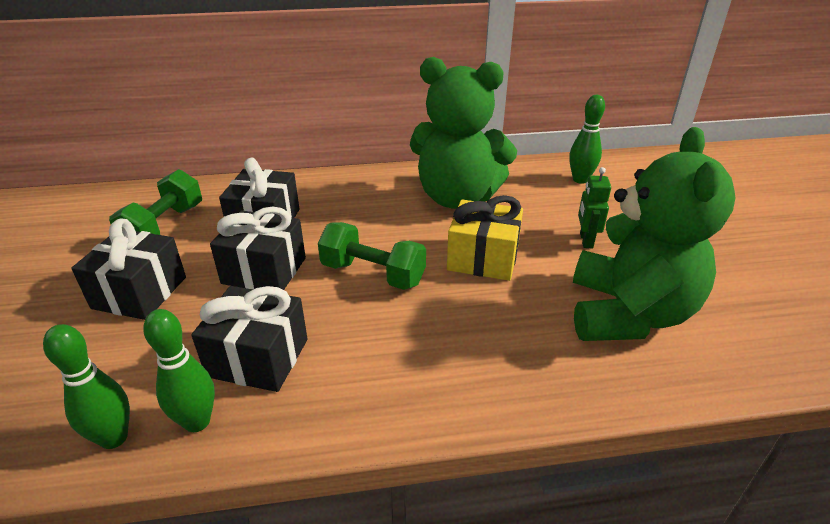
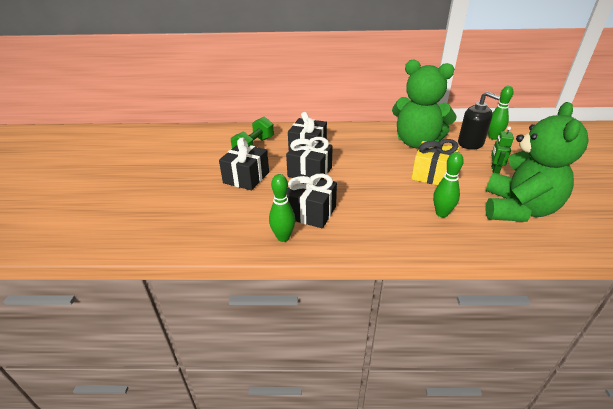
camera: 10 degrees right, 0 degrees up
green bowling pin [43,324,130,449] -> green bowling pin moved to [433,152,464,217]
green dumbbell [318,222,426,290] -> none
none -> black soap dispenser [458,92,501,150]

